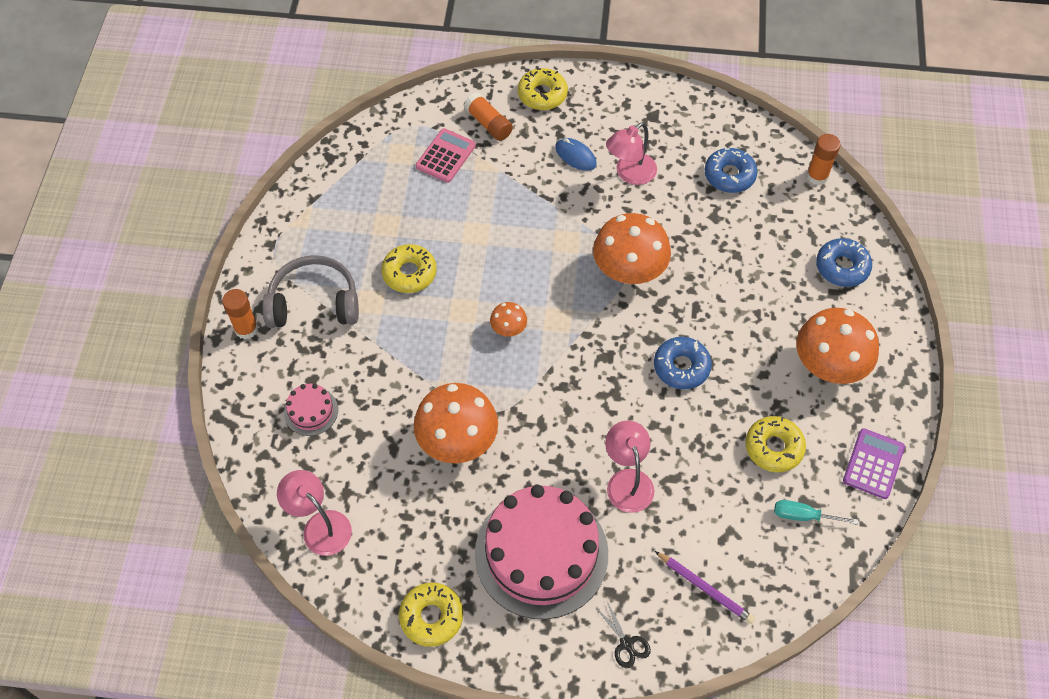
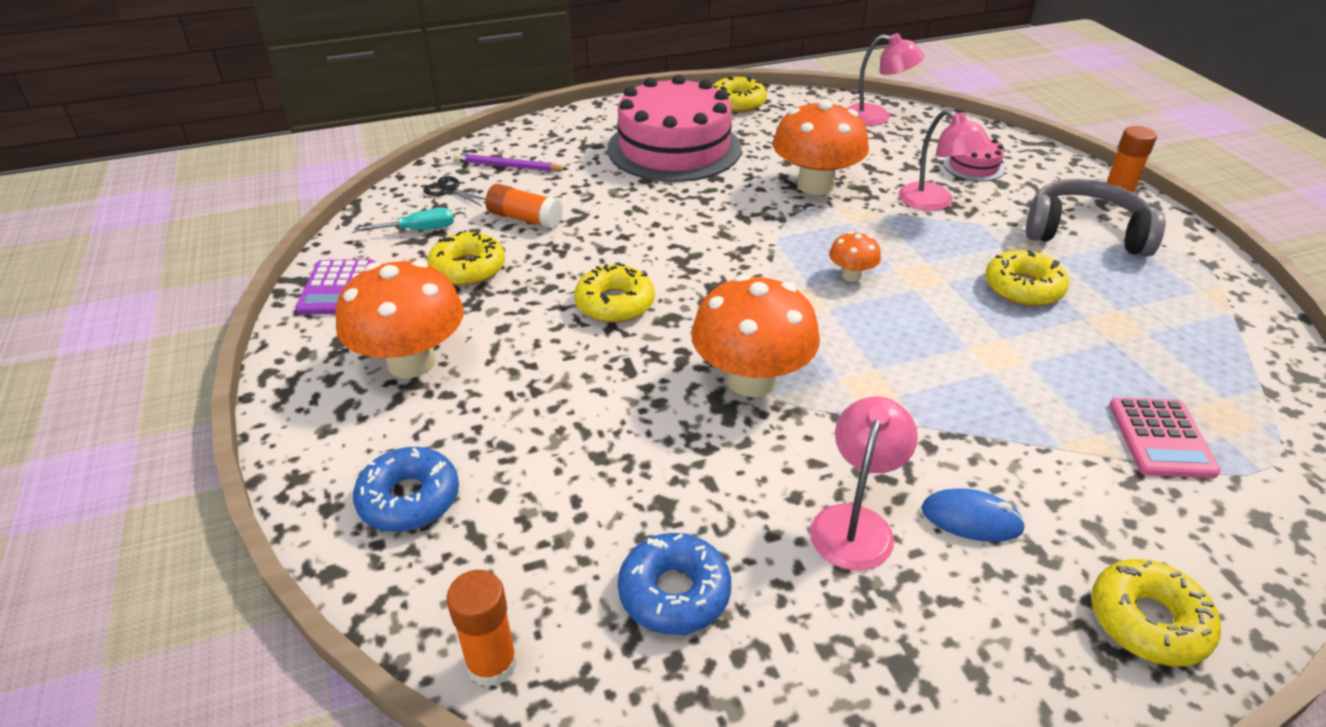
camera: 155 degrees right, 20 degrees down
grey headphones [263,255,359,328] -> grey headphones turned 135 degrees counterclockwise [1026,179,1165,257]
orange glue stick [464,92,513,141] -> orange glue stick moved to [486,184,563,229]
black scissors [595,601,651,668] -> black scissors moved to [423,176,486,206]
pink lamp [605,420,654,513] -> pink lamp moved to [898,109,991,211]
blue donut [654,337,712,389] -> yellow donut [574,263,655,323]

